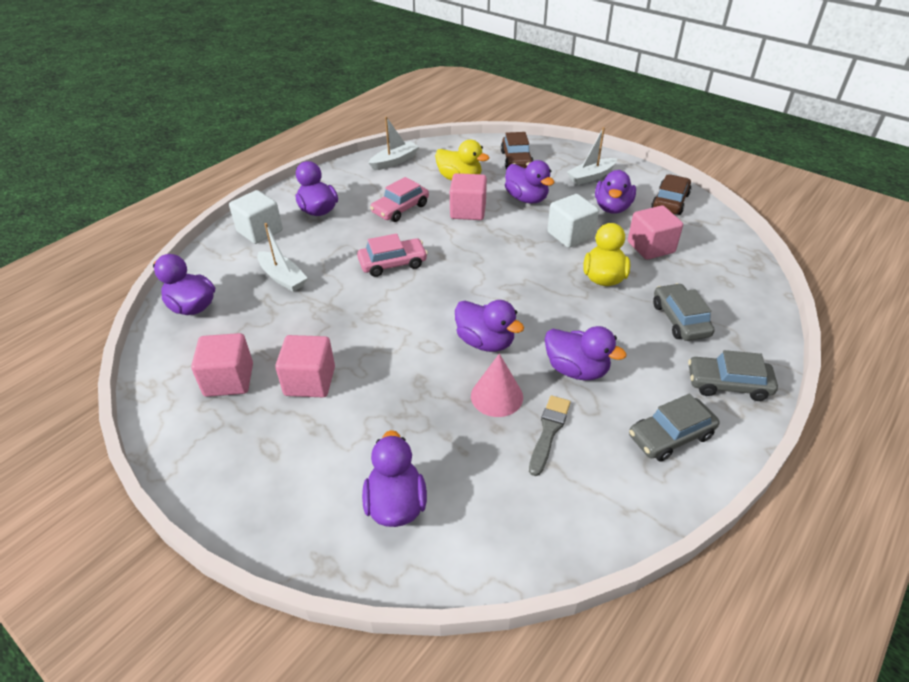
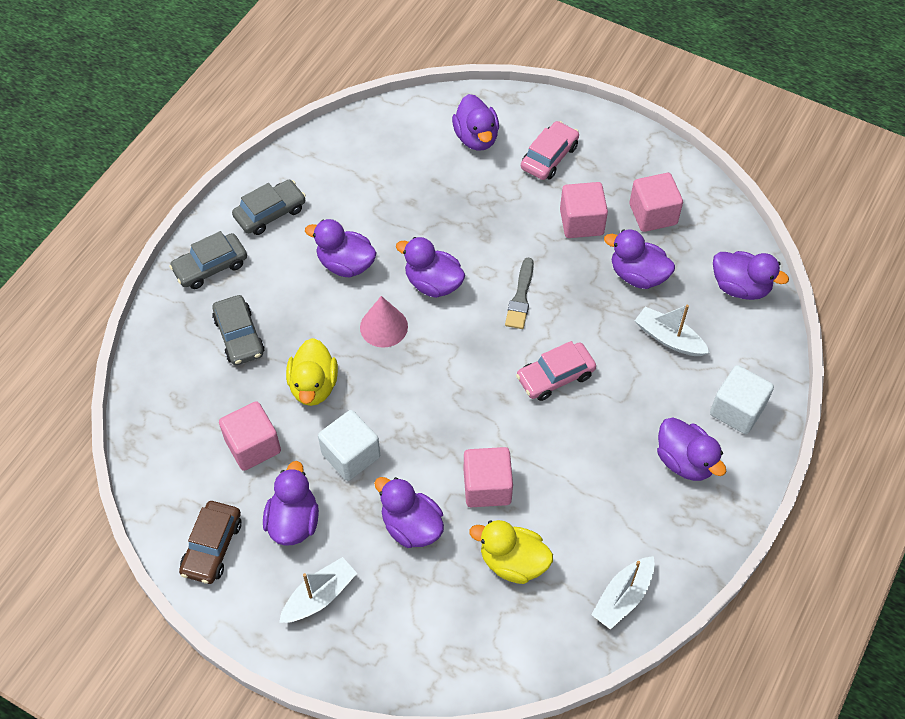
camera: 170 degrees right, 15 degrees up
pink car [370,177,429,222] -> pink car moved to [521,121,579,180]
pink cone [471,353,523,417] -> pink cone moved to [360,296,408,348]
brown car [501,132,534,169] -> none
grey brush [529,395,571,476] -> grey brush moved to [505,257,534,329]
grey car [688,350,778,401] -> grey car turned 150 degrees clockwise [169,231,247,289]
none -> purple duck [604,230,675,289]

